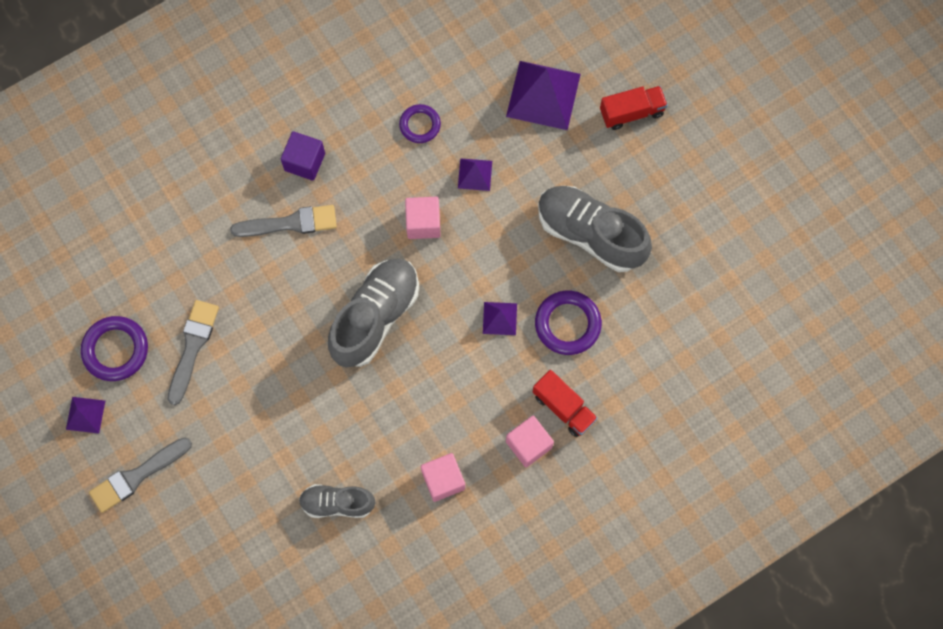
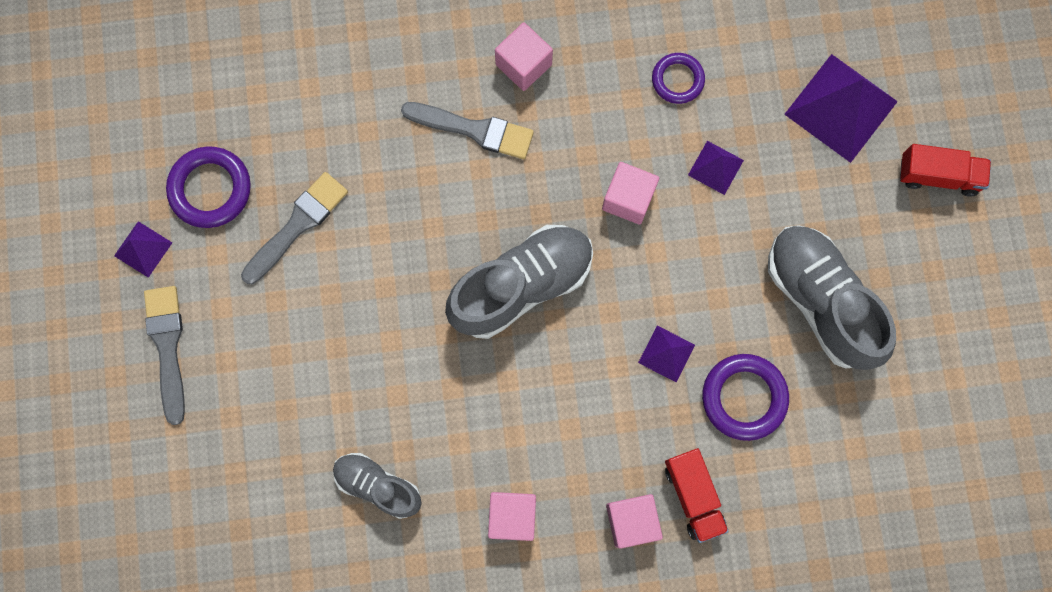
camera: 25 degrees right, 5 degrees up
grey brush [89,437,192,513] -> grey brush turned 90 degrees clockwise [144,286,185,425]
purple cube [281,131,325,181] -> pink cube [495,22,553,91]

